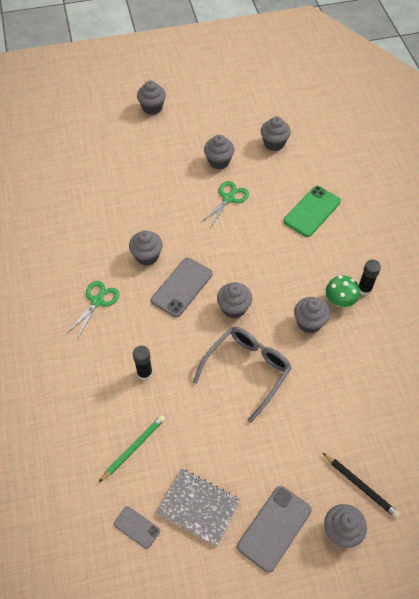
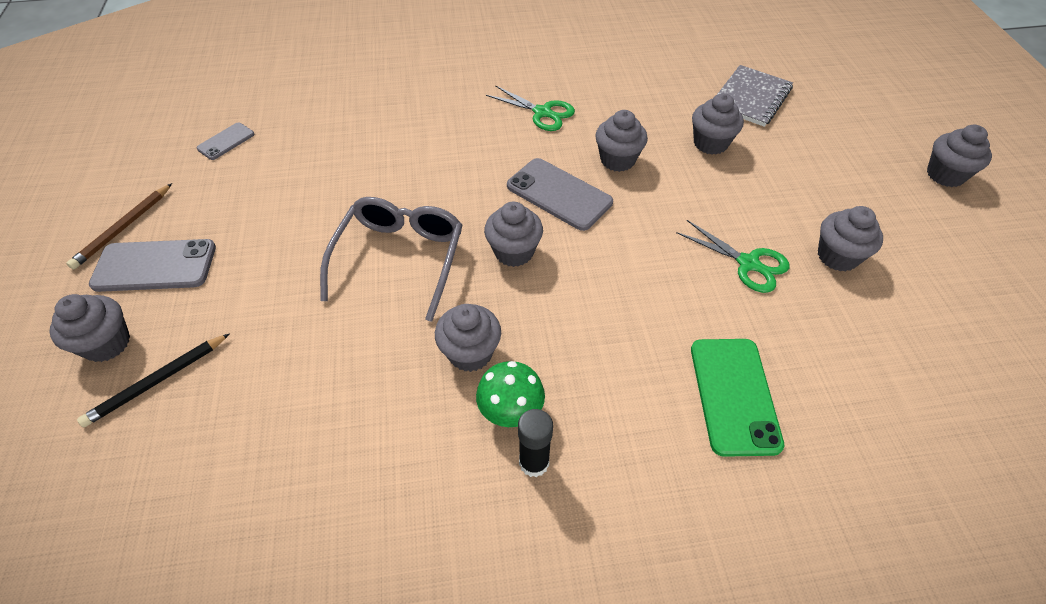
camera: 95 degrees right, 5 degrees down
green pencil [99,415,165,482] -> none
black glue stick [133,346,153,380] -> none
grey notebook [156,469,240,546] -> grey notebook moved to [718,65,793,127]
grey glasses [193,327,292,423] -> grey glasses turned 120 degrees counterclockwise [320,197,462,322]
grey phone [237,486,312,573] -> grey phone turned 45 degrees counterclockwise [89,239,216,292]
grey cupcake [261,116,291,151] -> grey cupcake moved to [692,93,744,155]
green phone [283,186,341,237] -> green phone turned 45 degrees clockwise [691,339,784,457]
none -> brown pencil [66,183,172,269]

